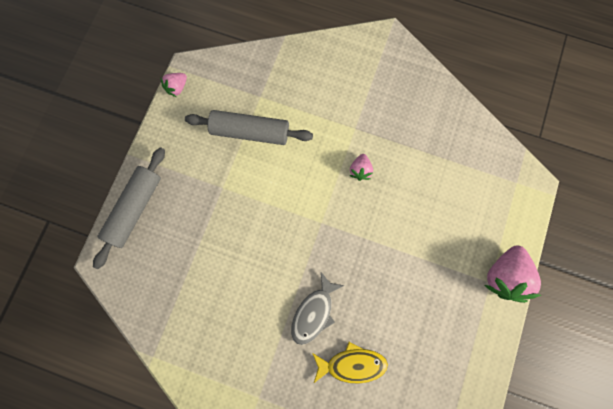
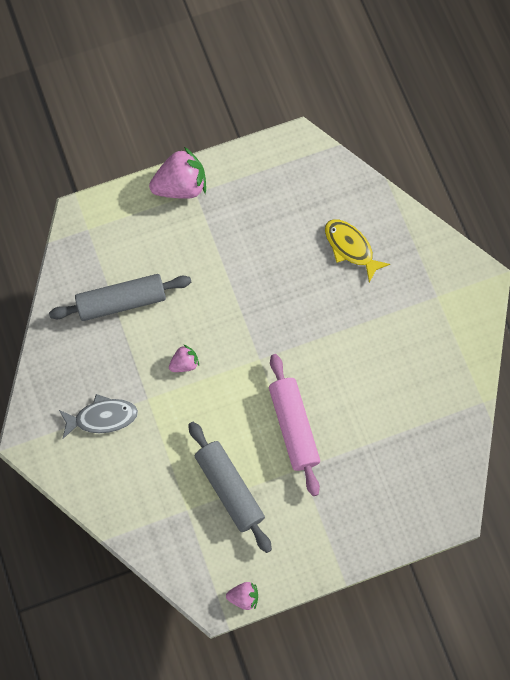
camera: 130 degrees left, 5 degrees down
grey rolling pin [93,147,165,269] -> grey rolling pin moved to [49,274,191,321]
grey fish [291,272,345,345] -> grey fish moved to [59,394,138,439]
none -> pink rolling pin [269,354,320,496]

